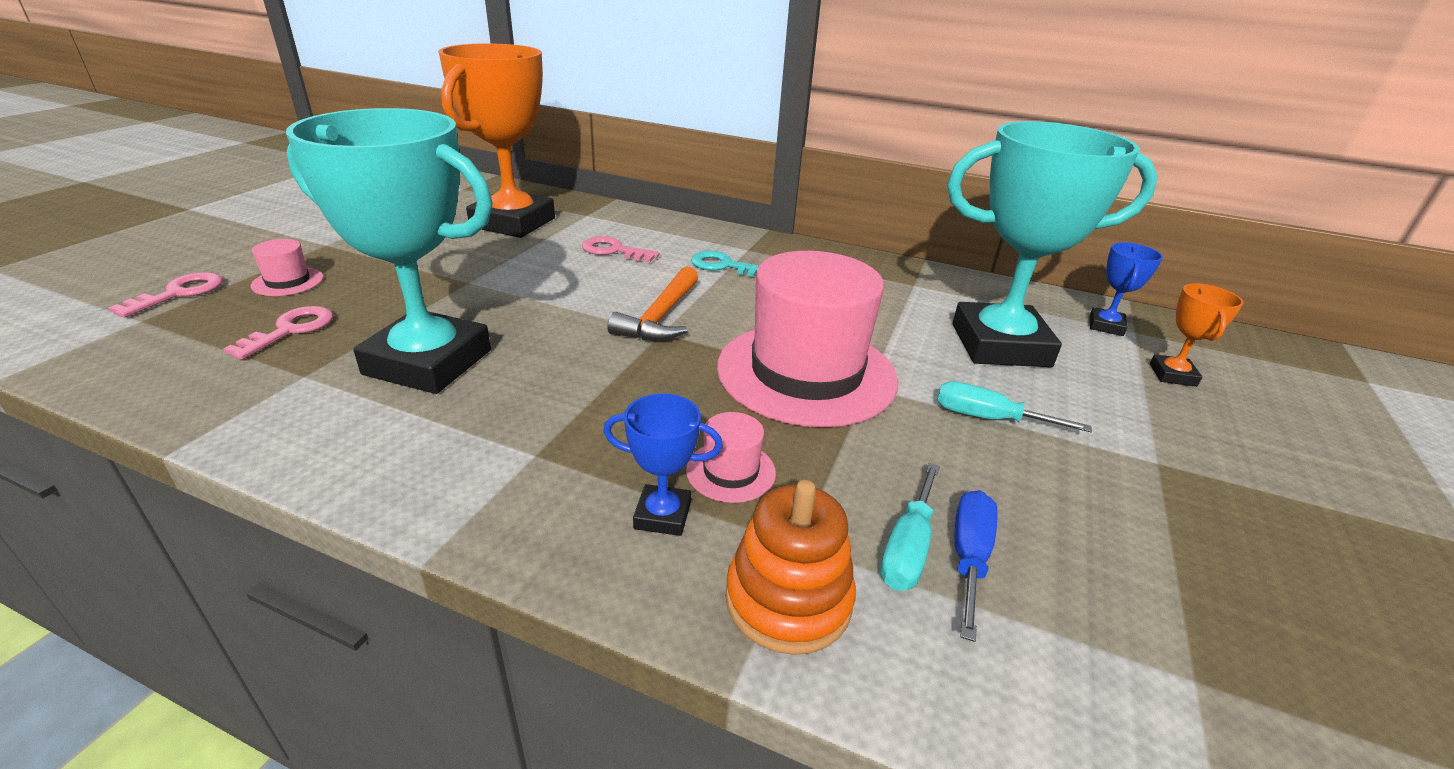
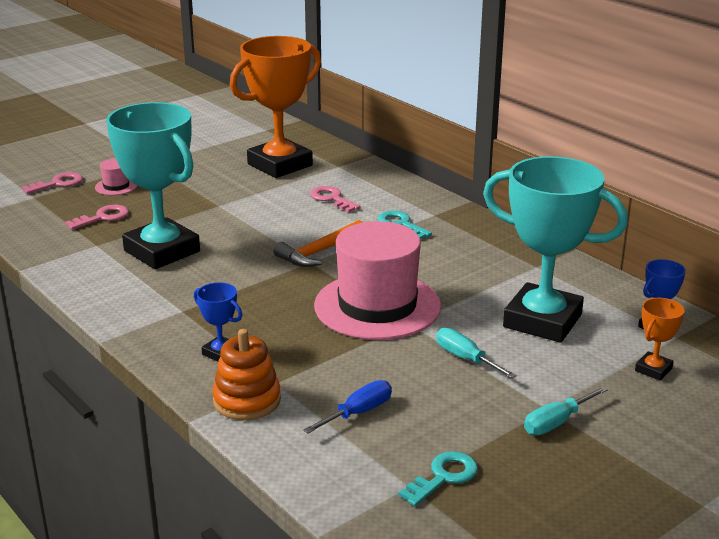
camera: 30 degrees right, 5 degrees down
pink hat [686,412,776,503] -> none
turquoise screwdriver [880,463,940,591] -> turquoise screwdriver moved to [524,386,608,435]
none -> turquoise key [398,451,478,506]

